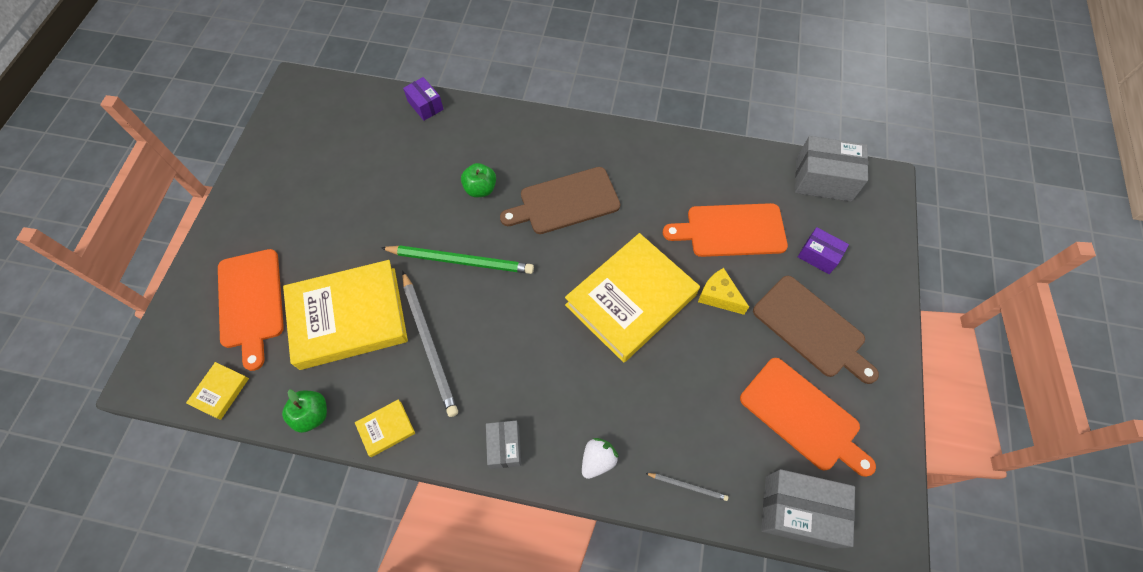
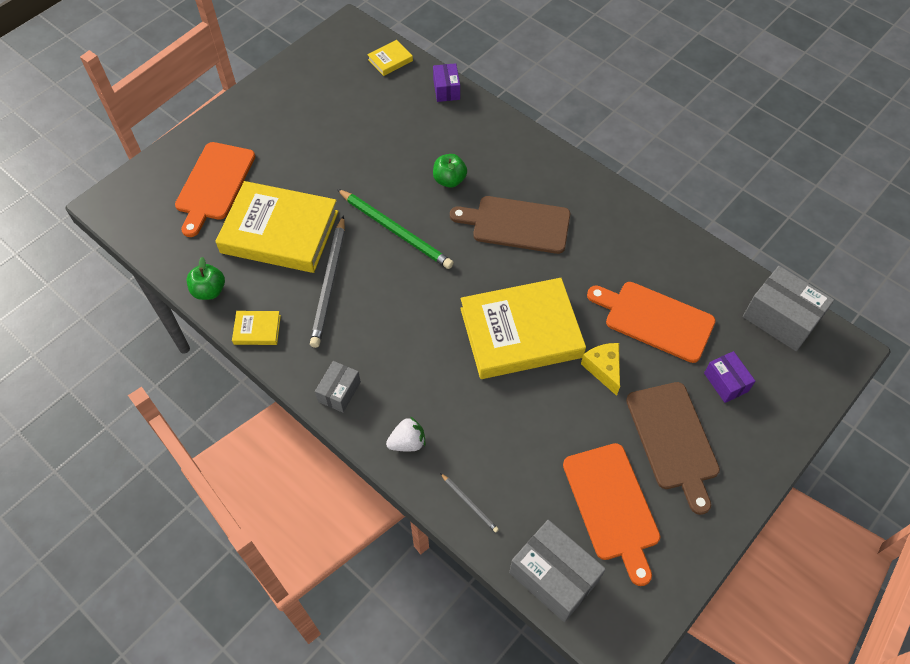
camera: 30 degrees right, 5 degrees down
yellow book [186,362,249,420] -> yellow book moved to [367,40,413,76]

